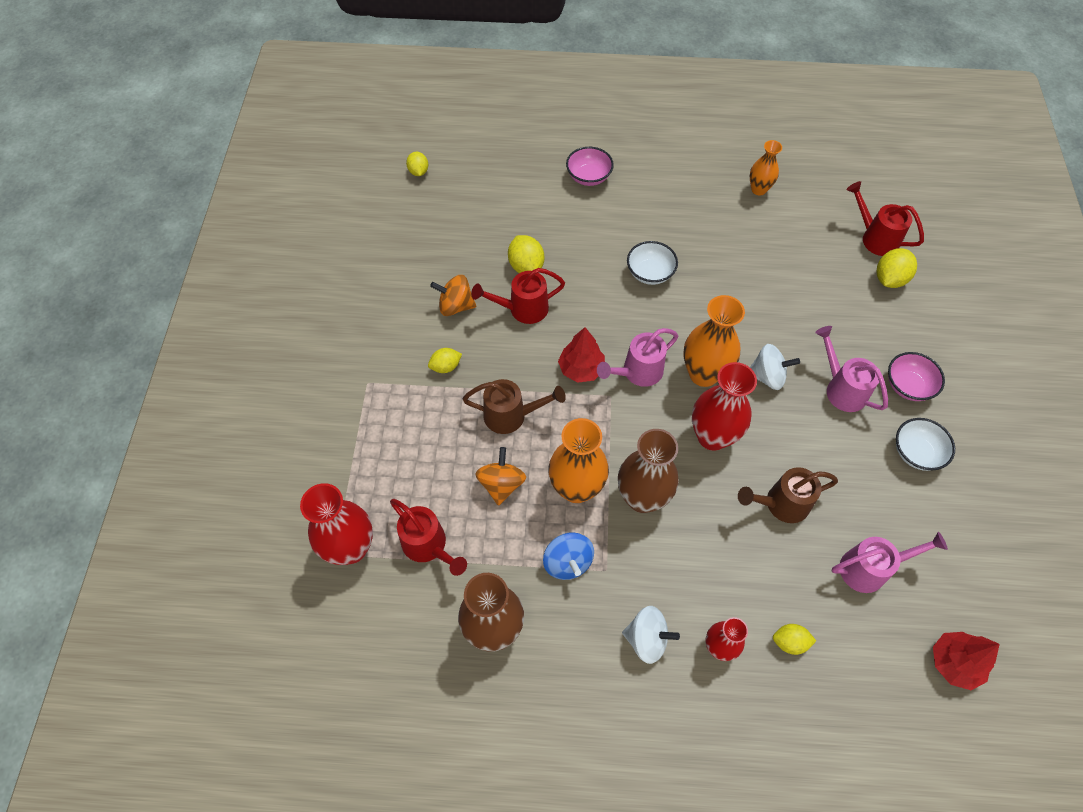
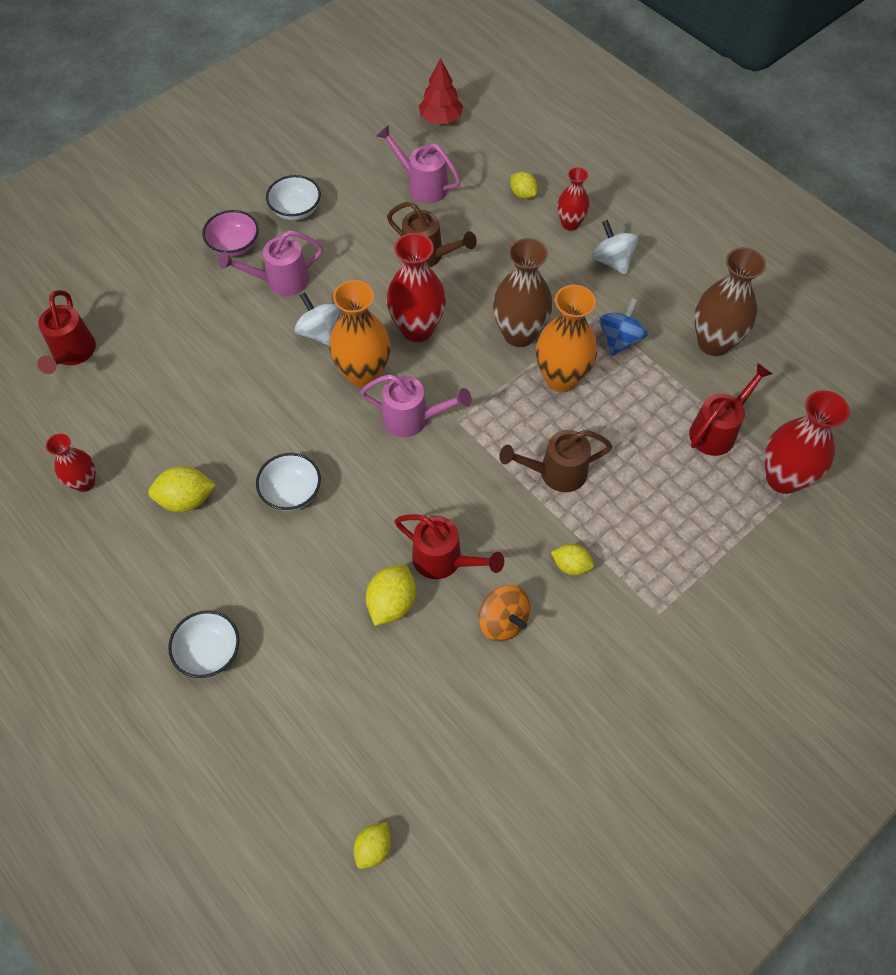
camera: 135 degrees left, 0 degrees up
red watering can [390,499,467,576] -> red watering can turned 45 degrees clockwise [689,363,772,456]
brown watering can [462,379,566,434] -> brown watering can turned 60 degrees counterclockwise [499,430,612,492]
orange spinning top [475,447,526,506] -> none
red tree [558,327,605,383] -> none
pink bowl [566,147,614,186] -> white bowl [168,611,239,678]
orange vase [750,140,782,195] -> red vase [46,434,96,492]
pink watering can [815,326,888,412] -> pink watering can turned 60 degrees clockwise [219,230,323,296]
yellow lemon [876,248,917,288] -> yellow lemon moved to [148,466,216,512]

